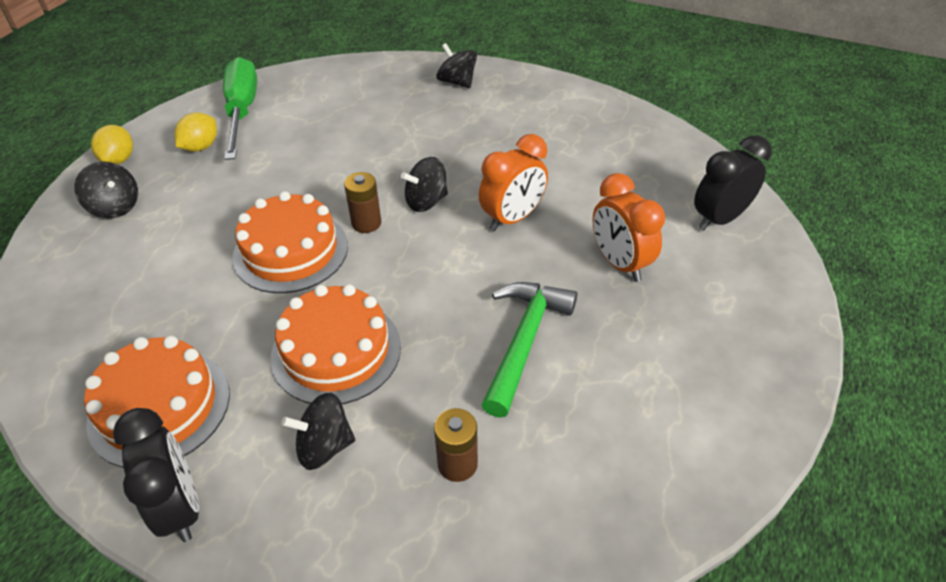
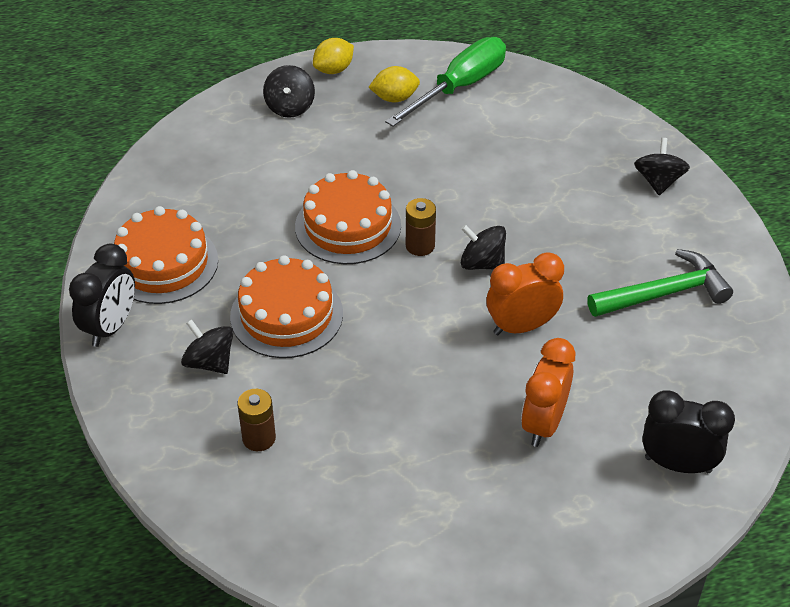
camera: 50 degrees right, 0 degrees up
orange clock [479,134,548,231] -> orange clock turned 150 degrees clockwise [486,252,564,335]
green hammer [481,282,577,418] -> green hammer moved to [587,249,733,317]

